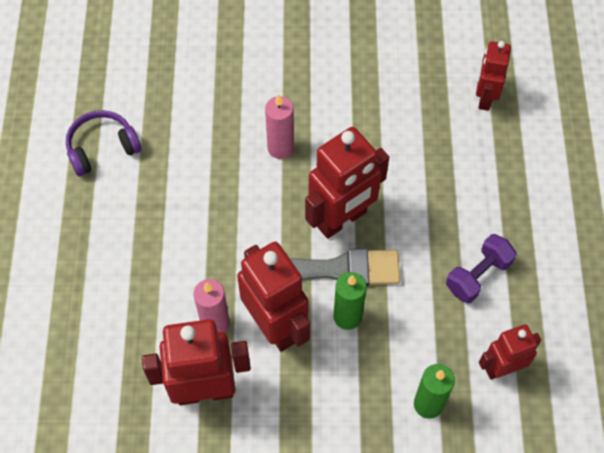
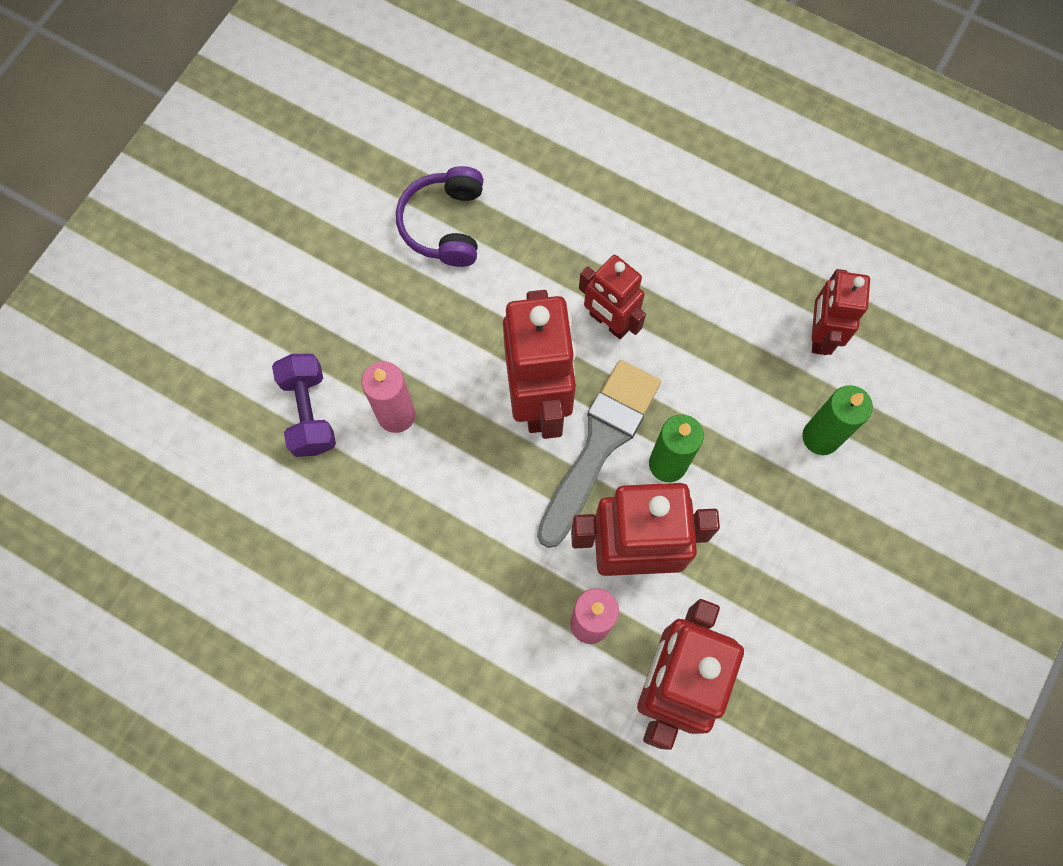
camera: 60 degrees left, 10 degrees up
purple headphones [66,110,142,176] -> purple headphones moved to [396,166,483,267]
purple dumbbell [446,234,517,303] -> purple dumbbell moved to [272,354,336,457]
red robot [476,41,511,111] -> red robot moved to [579,255,646,339]

